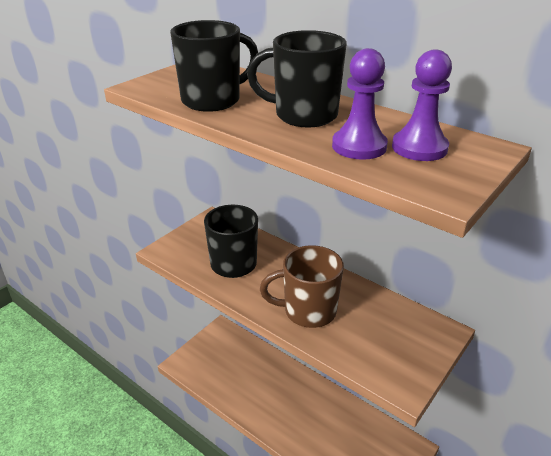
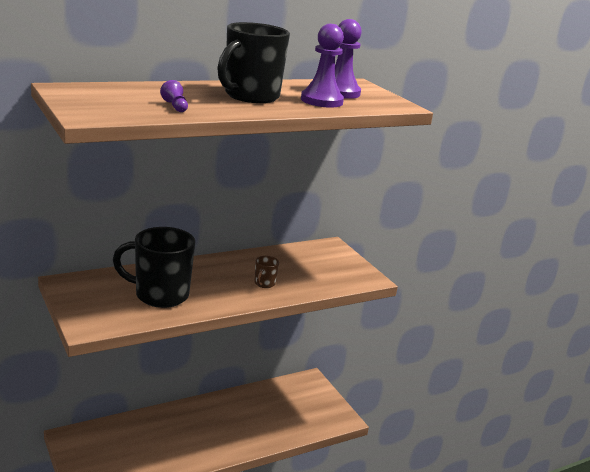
camera: 70 degrees left, 10 degrees down
black mug [170,20,258,112] -> purple pawn [160,80,188,112]
brown mug [260,245,344,328] -> brown mug [254,256,279,288], size x0.43

